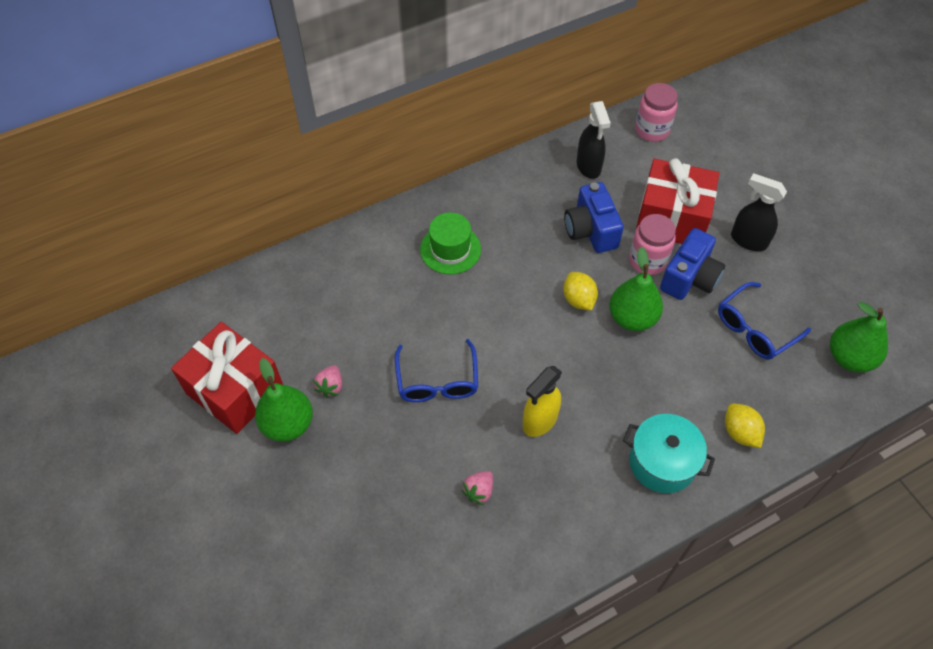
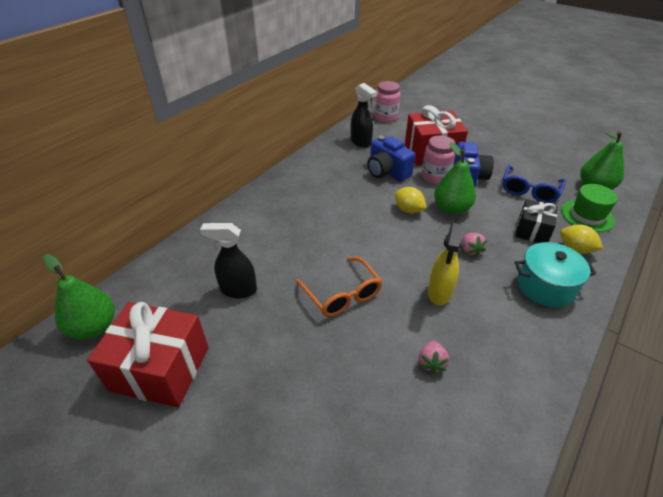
camera: 25 degrees left, 15 degrees down
green pear [255,358,313,442] -> green pear moved to [43,254,115,339]
pink strawberry [313,365,342,397] -> pink strawberry moved to [463,233,487,257]
blue glasses [395,339,478,402] -> orange glasses [296,257,382,317]
green hat [420,213,481,274] -> green hat moved to [561,184,618,232]
black spray bottle [731,173,787,251] -> black spray bottle moved to [200,223,257,298]
none -> black gift [515,199,558,243]

